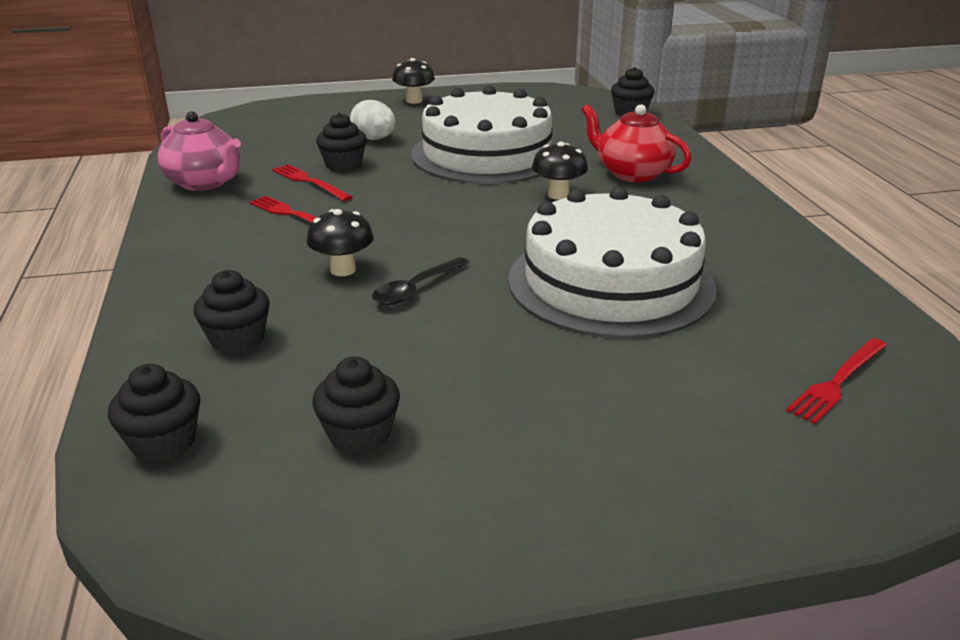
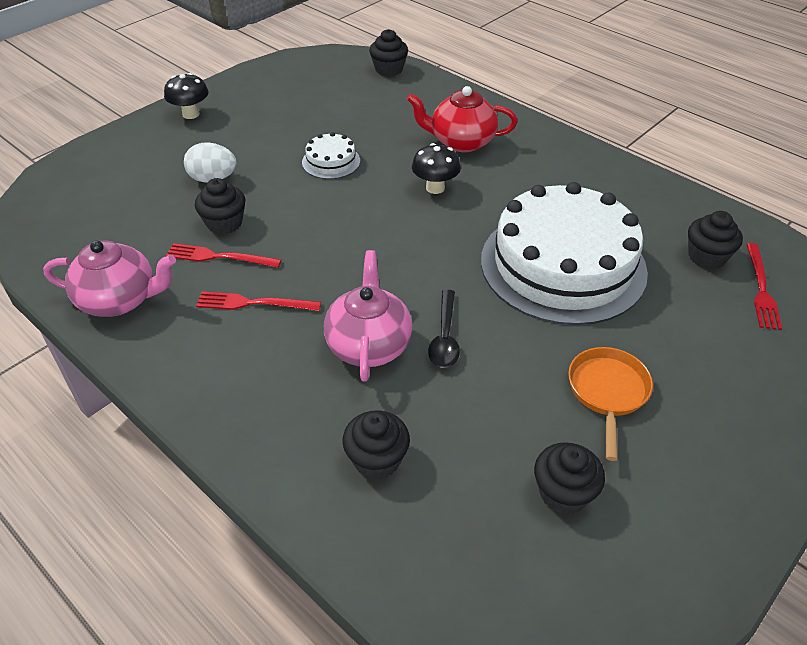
camera: 35 degrees left, 15 degrees up
black cupcake [108,364,200,463] -> black cupcake moved to [688,211,743,269]
black mushroom [307,209,374,276] -> pink teapot [324,250,413,382]
white cake [411,85,557,184] -> white cake [302,132,360,179], size x0.41
none -> orange pan [568,347,653,461]

